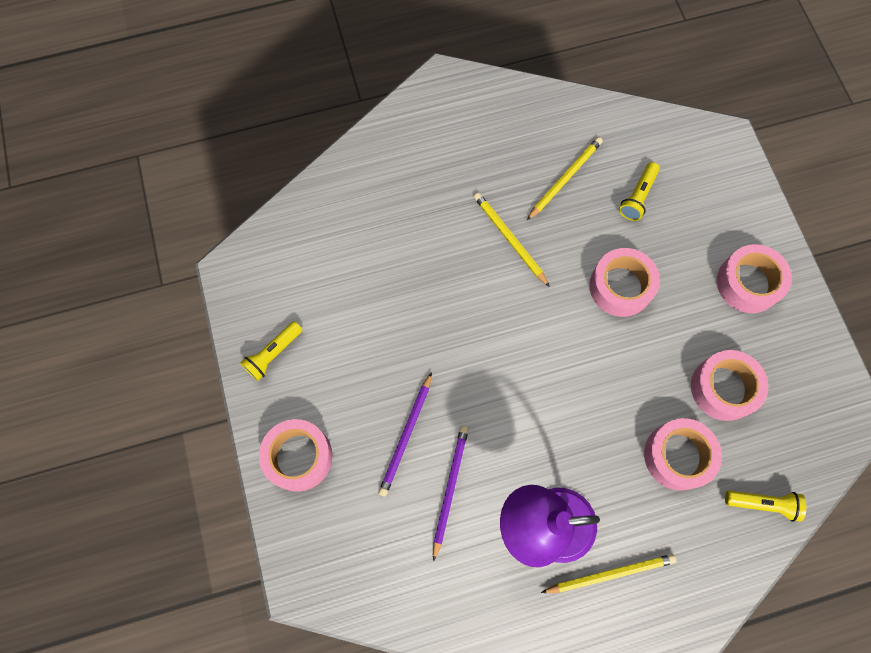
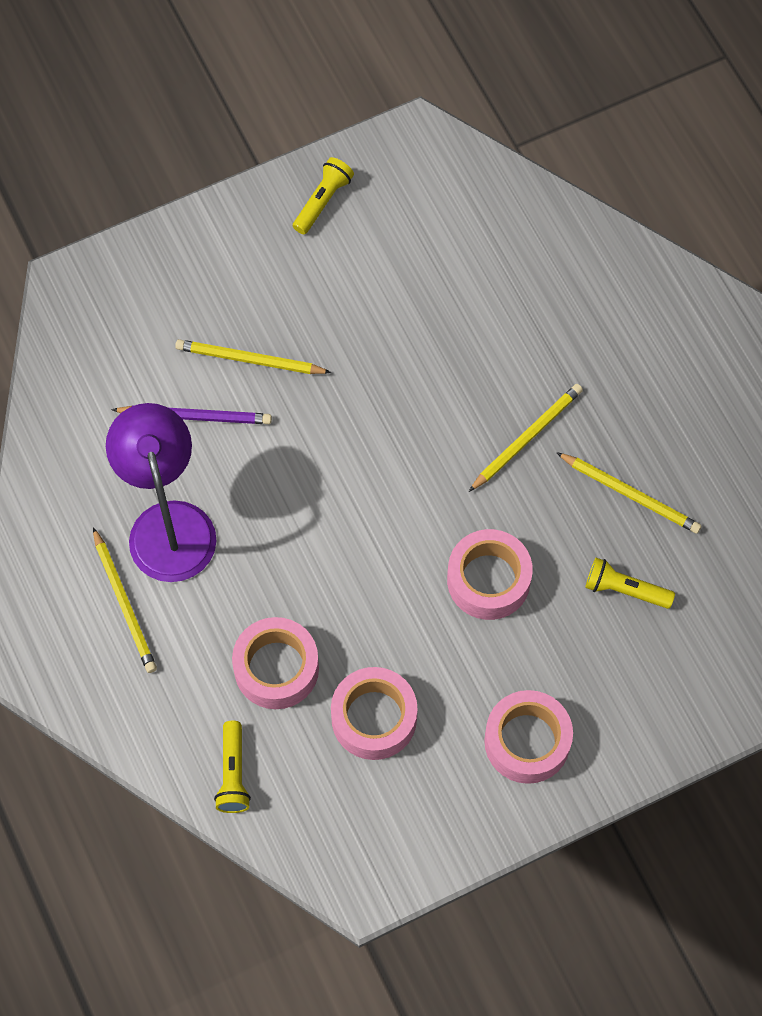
camera: 80 degrees right, 5 degrees down
yellow flashlight [240,321,302,381] -> yellow flashlight turned 90 degrees clockwise [293,157,354,234]
pink tape [259,419,333,492] -> none
purple pencil [378,372,432,497] -> yellow pencil [175,339,331,374]

